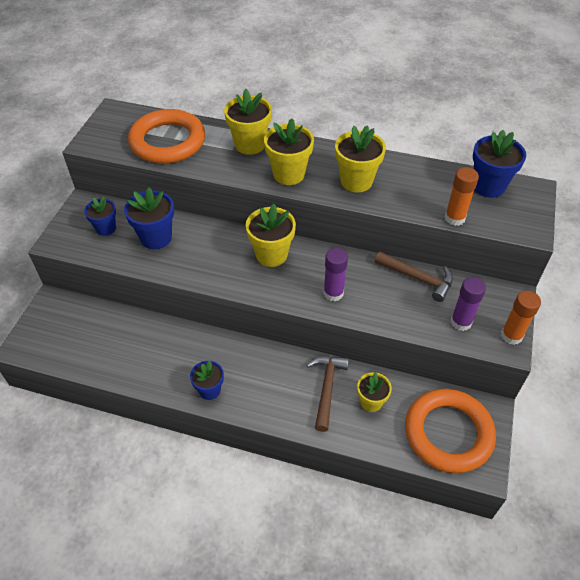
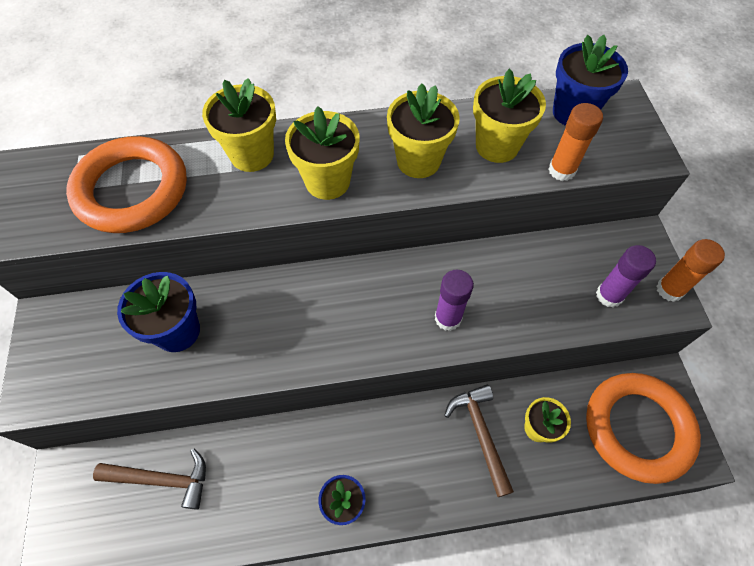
camera: 25 degrees left, 10 degrees up
blue flower pot [84,196,116,236] -> none
yellow flower pot [246,204,296,267] -> yellow flower pot moved to [473,69,546,163]
brown hammer [375,252,453,302] -> brown hammer moved to [93,448,206,510]

